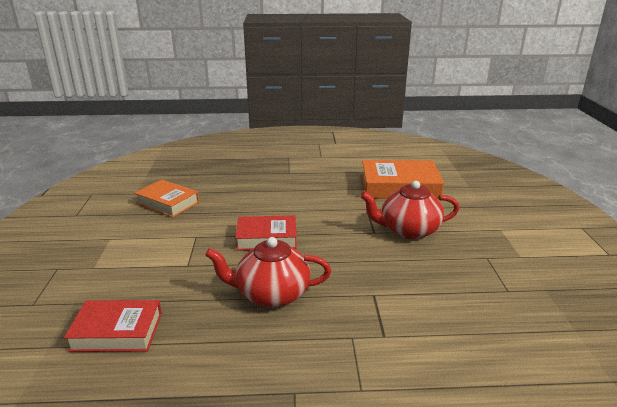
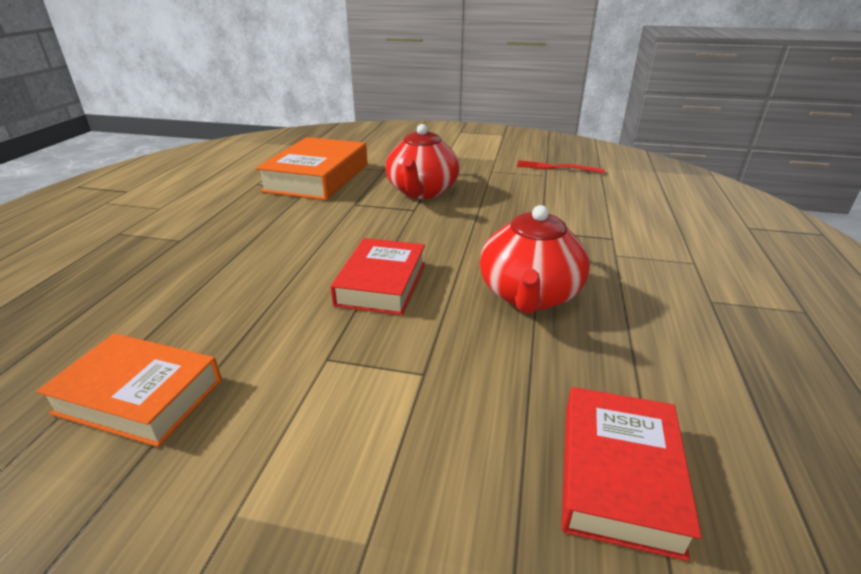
camera: 75 degrees left, 5 degrees up
orange book [135,180,199,217] -> orange book turned 60 degrees clockwise [36,333,222,447]
none -> red fork [517,160,605,173]

